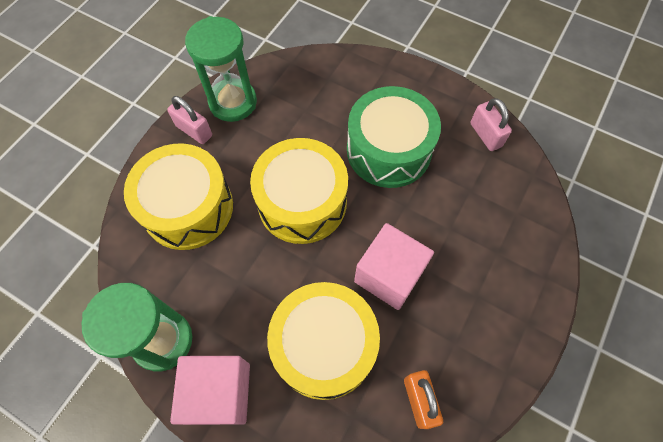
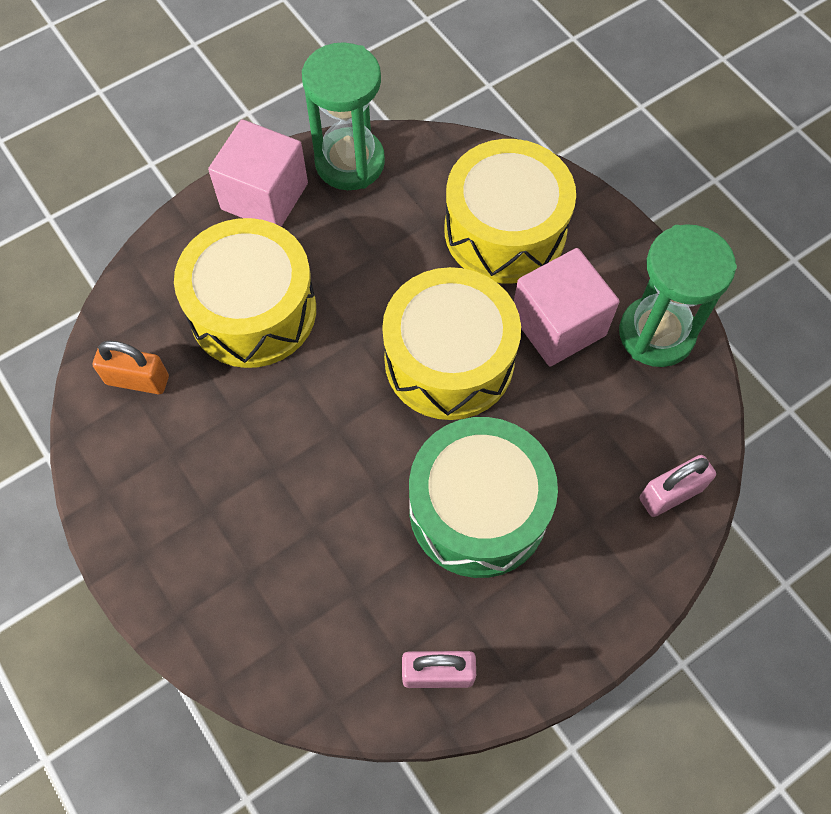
camera: 115 degrees right, 0 degrees up
pink padlock [167,96,212,144] -> pink padlock moved to [640,455,716,517]
pink cube [354,223,434,310] -> pink cube moved to [514,248,619,366]

